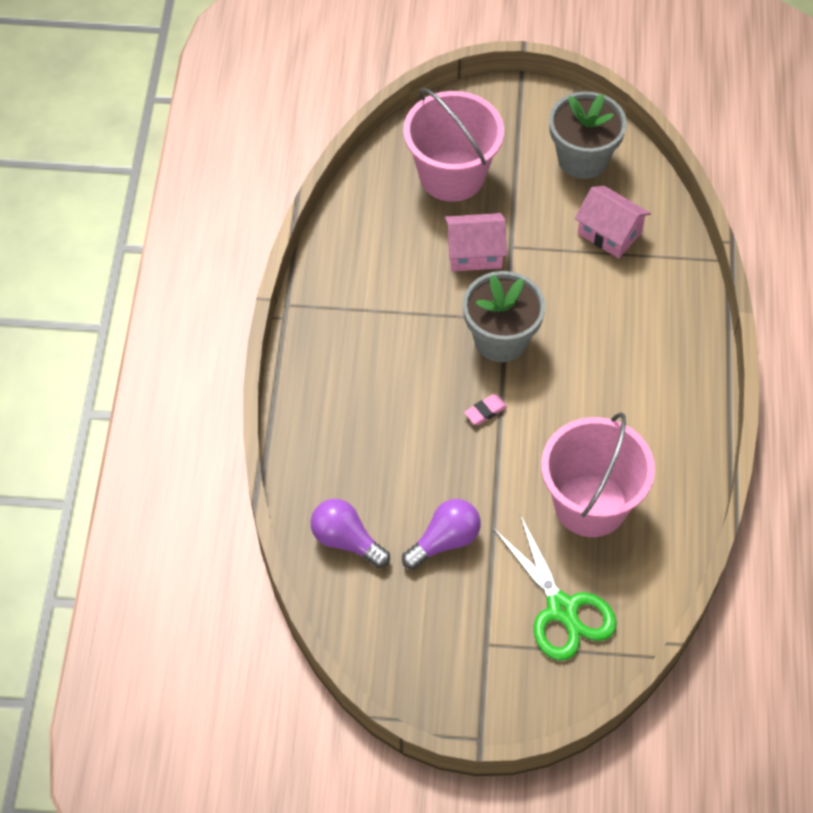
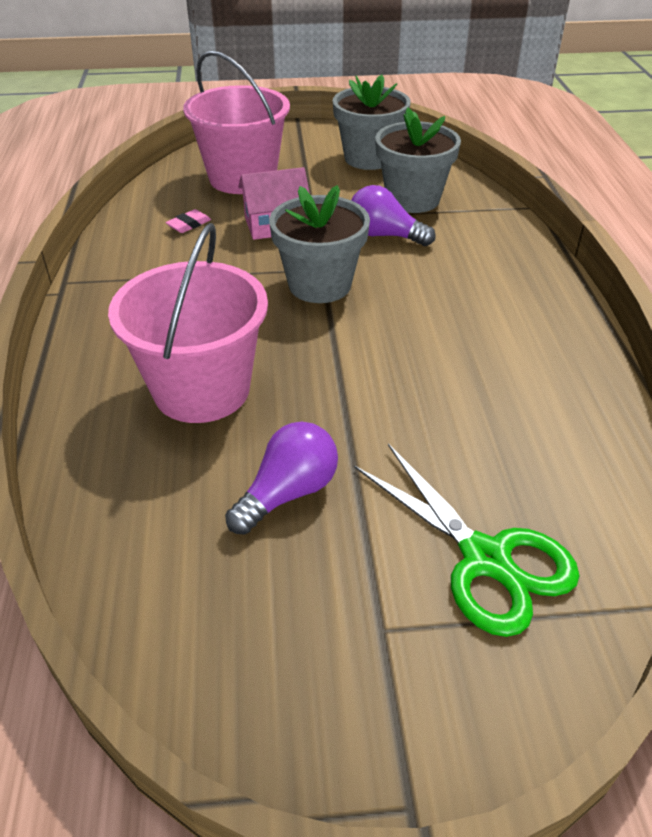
camera: 10 degrees left, 15 degrees down
purple light bulb [311,499,390,568] -> purple light bulb moved to [351,185,436,246]
pink eraser [464,394,507,425] -> pink eraser moved to [165,209,211,233]
pink bucket [541,412,655,537] -> pink bucket moved to [108,223,268,423]
pink house [574,186,651,258] -> grey flower pot [375,107,461,213]

